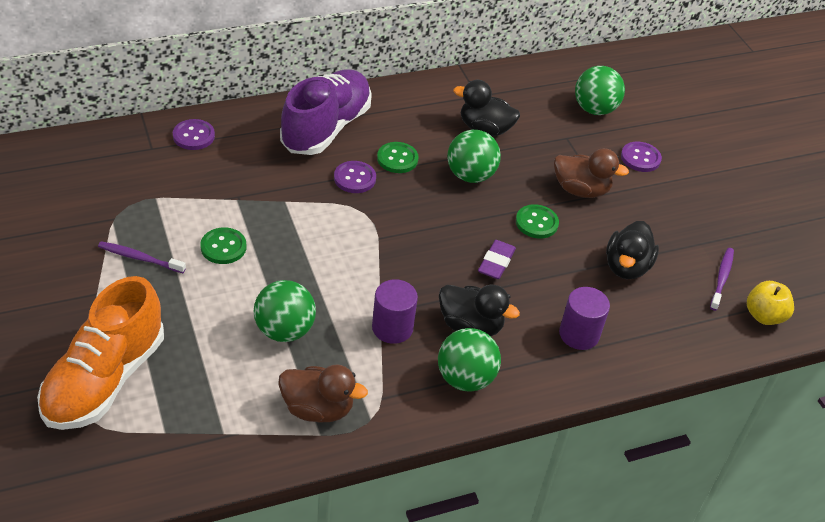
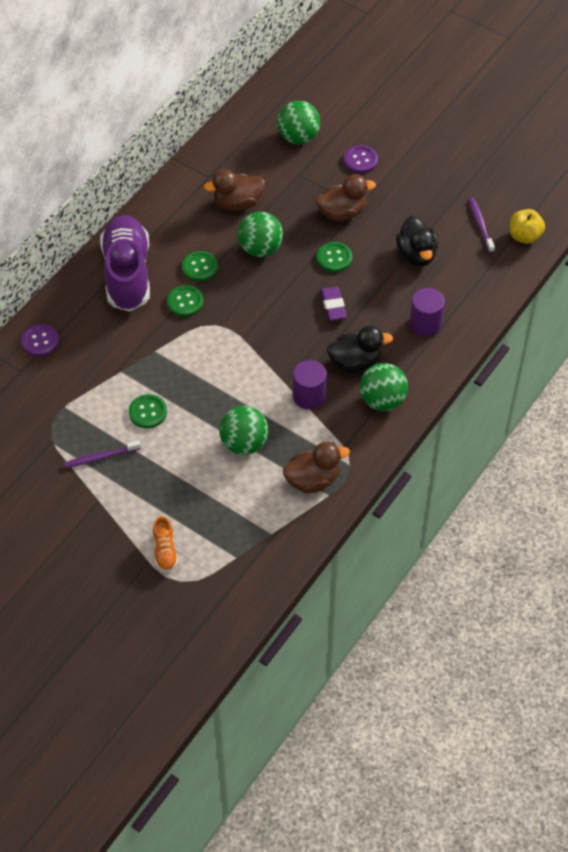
camera: 30 degrees left, 10 degrees up
orange shoe [37,276,164,430] -> orange shoe [153,516,178,572], size x0.42
purple button [334,161,376,193] -> green button [167,285,203,317]
black duck [453,80,520,136] -> brown duck [204,170,265,211]

